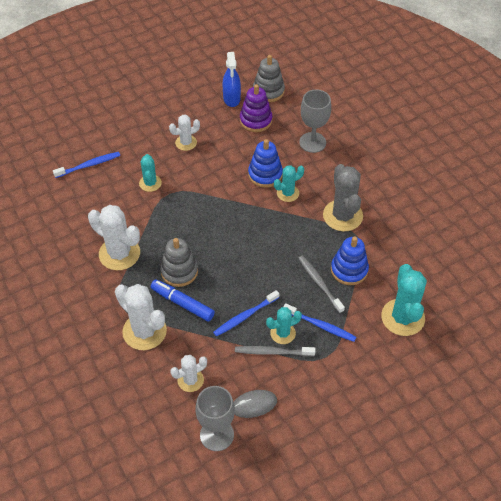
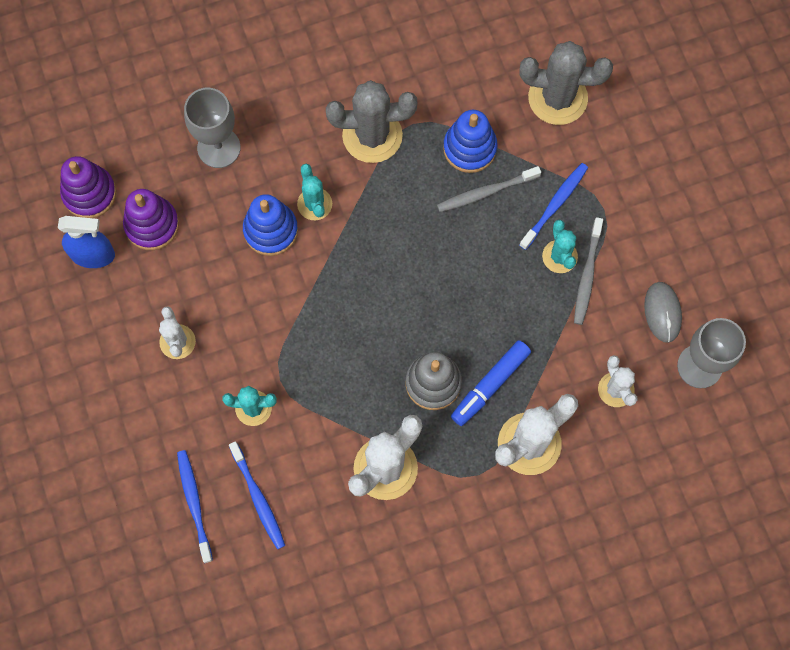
camera: 80 degrees left, 20 degrees up
blue toothbrush [213,290,279,337] -> blue toothbrush moved to [229,441,285,549]
grey stacking toy [253,55,285,102] -> purple stacking toy [60,156,116,218]
turquoise cactus [381,264,427,336] -> grey cactus [519,41,613,125]

